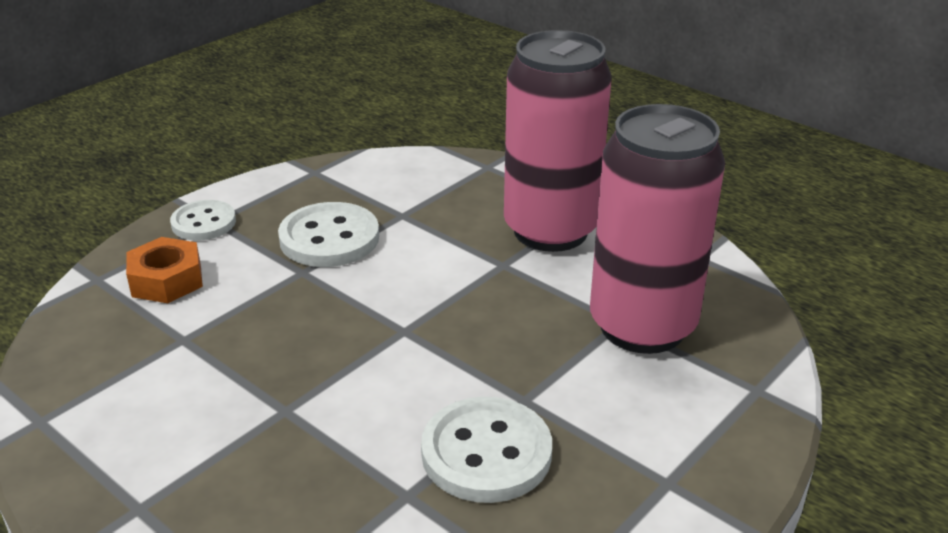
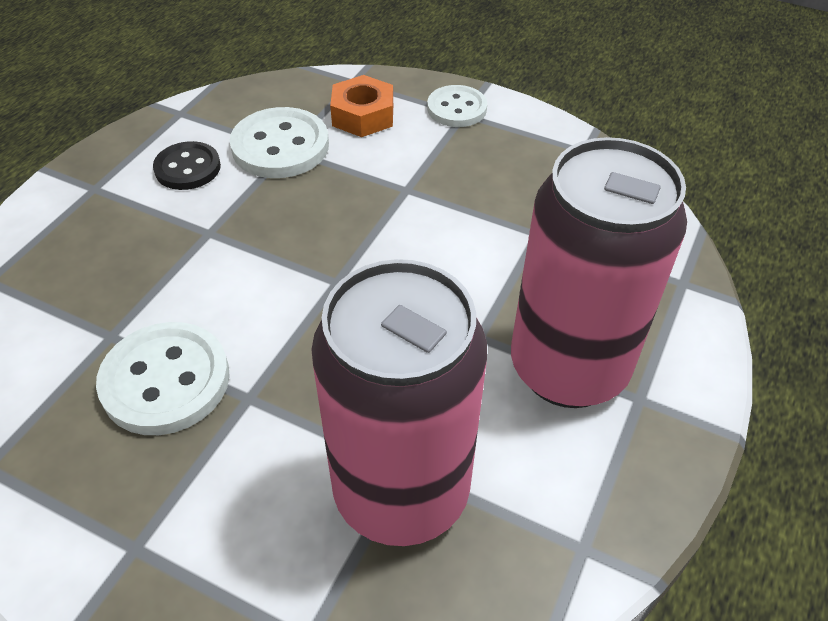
camera: 75 degrees right, 15 degrees up
white button [278,202,379,267] -> white button moved to [230,107,329,178]
none -> black button [153,141,221,190]

